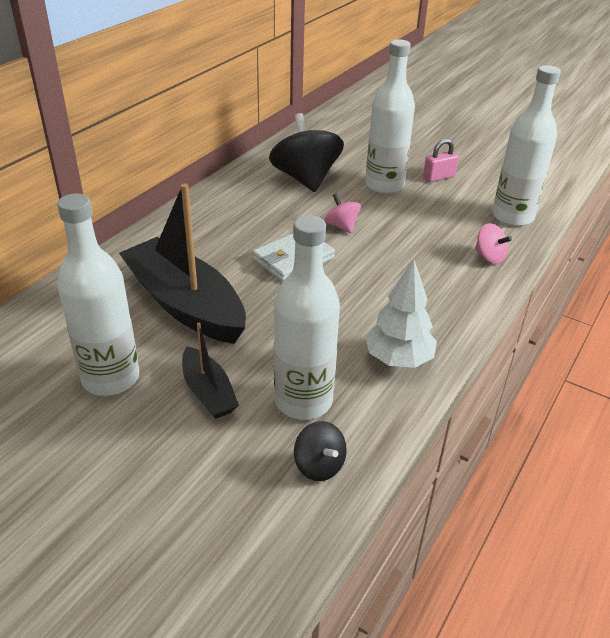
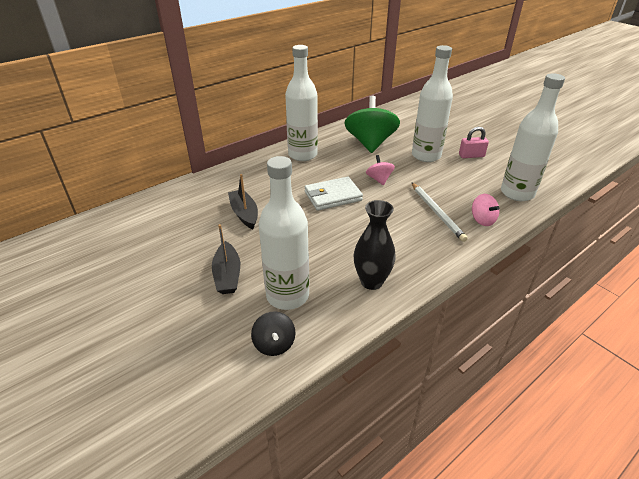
camera: 20 degrees right, 0 degrees up
white bottle [57,193,139,396] -> white bottle moved to [285,45,318,161]
black boat [119,183,246,344] -> black boat [228,174,258,229], size x0.50
black spinning top [269,113,344,192] -> green spinning top [344,96,400,153]
white tree [365,259,437,368] -> black vase [354,200,396,290]
none -> white pencil [411,182,468,242]

